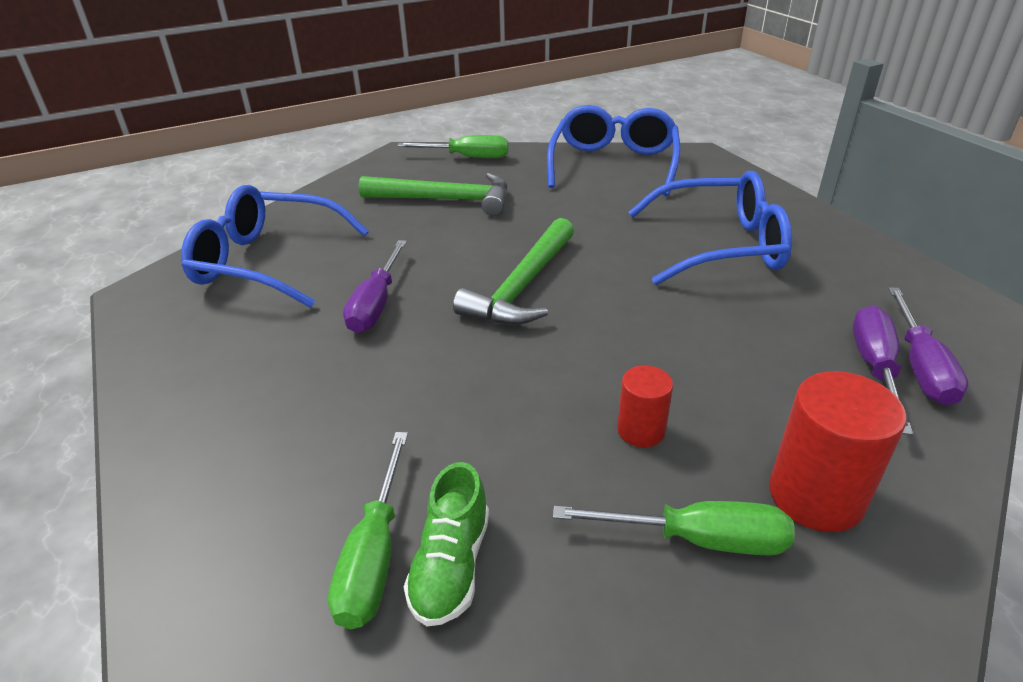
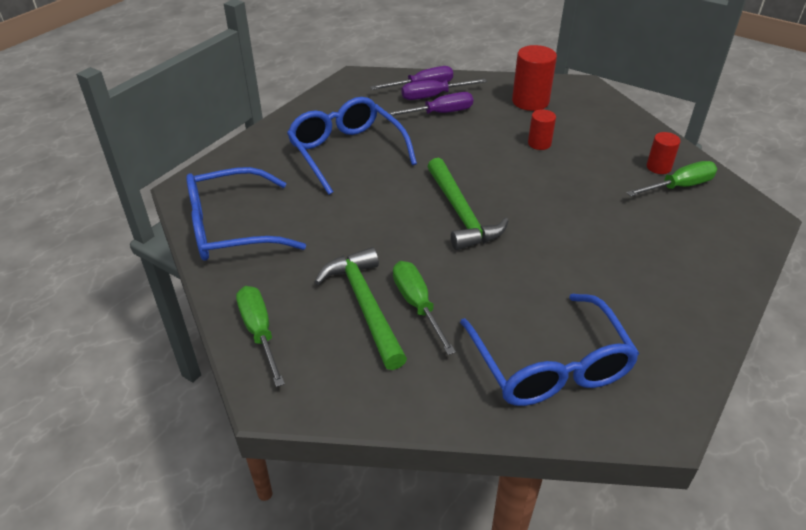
camera: 120 degrees left, 5 degrees up
purple screwdriver [343,240,407,333] -> purple screwdriver moved to [389,92,473,116]
green shoe [404,462,489,626] -> red cylinder [646,132,681,174]
green hammer [453,218,574,325] -> green hammer turned 75 degrees clockwise [427,158,509,250]
green screwdriver [553,501,795,555] -> green screwdriver moved to [393,261,456,355]

